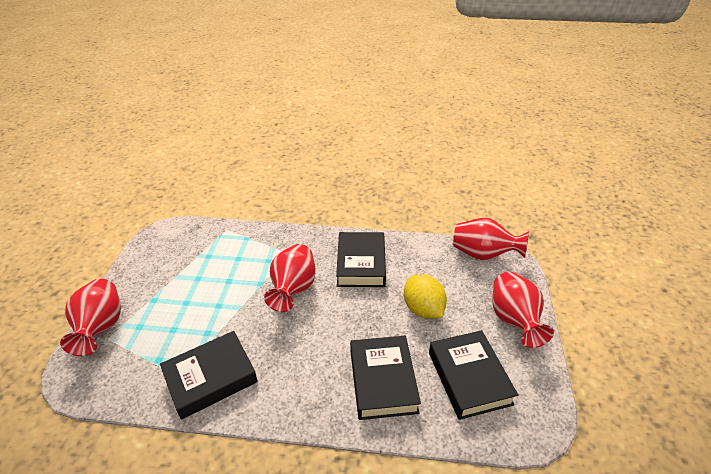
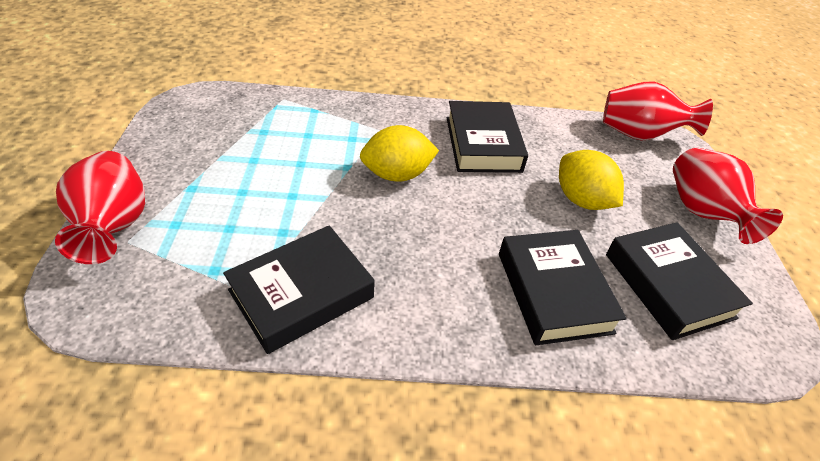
camera: 10 degrees left, 5 degrees up
red vase [264,244,316,312] -> yellow lemon [360,125,439,182]

